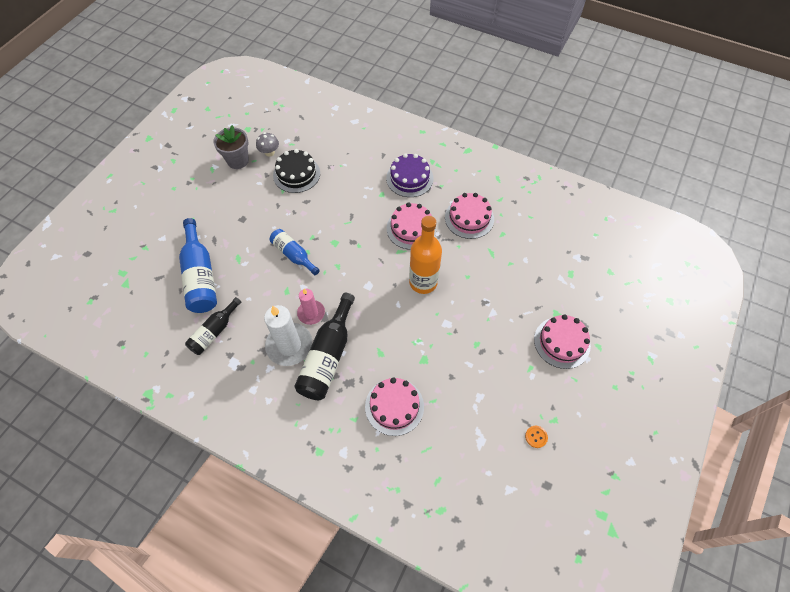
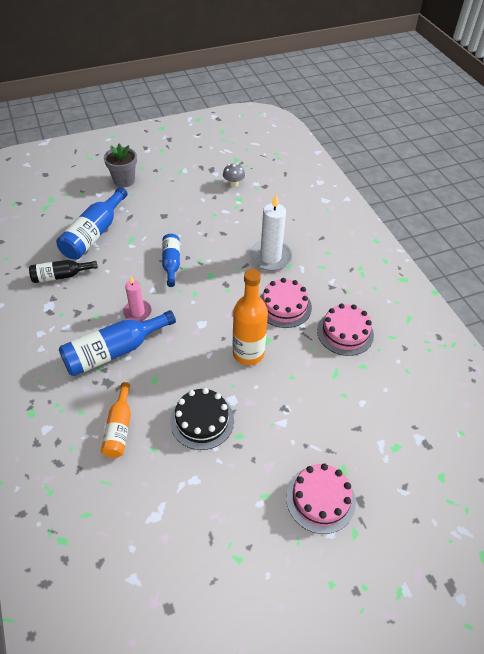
camera: 40 degrees right, 10 degrees down
grey flower pot [213,125,249,169] -> grey flower pot moved to [104,143,137,187]
white candle [264,305,312,366] -> white candle moved to [250,195,292,271]
black cake [273,149,320,193] -> black cake moved to [170,388,234,450]
black bottle [294,293,355,400] -> blue bottle [59,310,176,376]
pink cake [365,378,424,436] -> orange bottle [101,382,131,458]
purple cake [386,153,434,197] -> none
orange button [525,426,548,448] -> none

